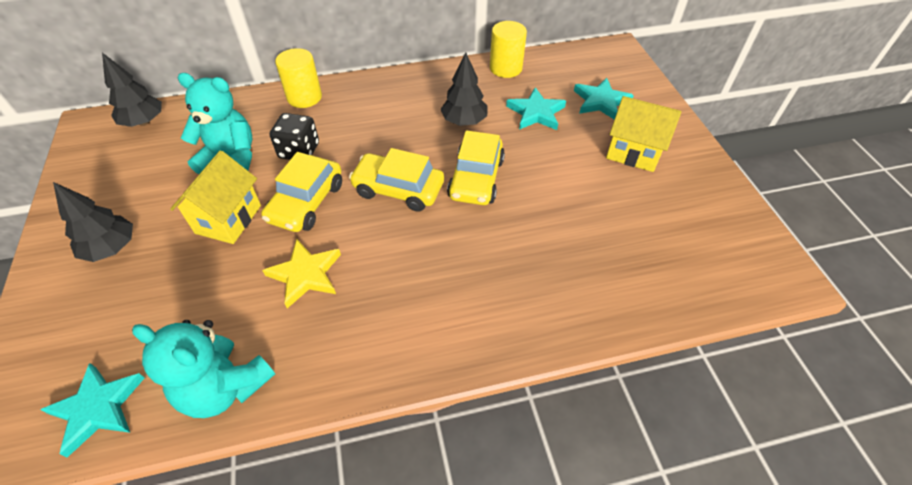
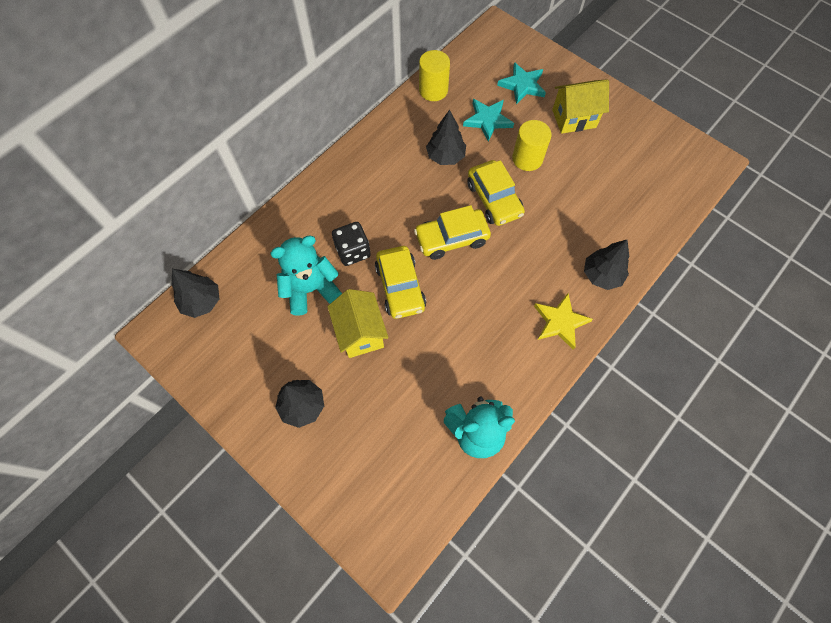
camera: 35 degrees left, 15 degrees up
turquoise star [40,363,144,457] -> none
yellow star [262,239,341,308] -> yellow star moved to [534,293,593,350]
yellow cylinder [275,48,322,108] -> yellow cylinder moved to [512,120,552,171]
none -> black tree [584,240,629,290]

